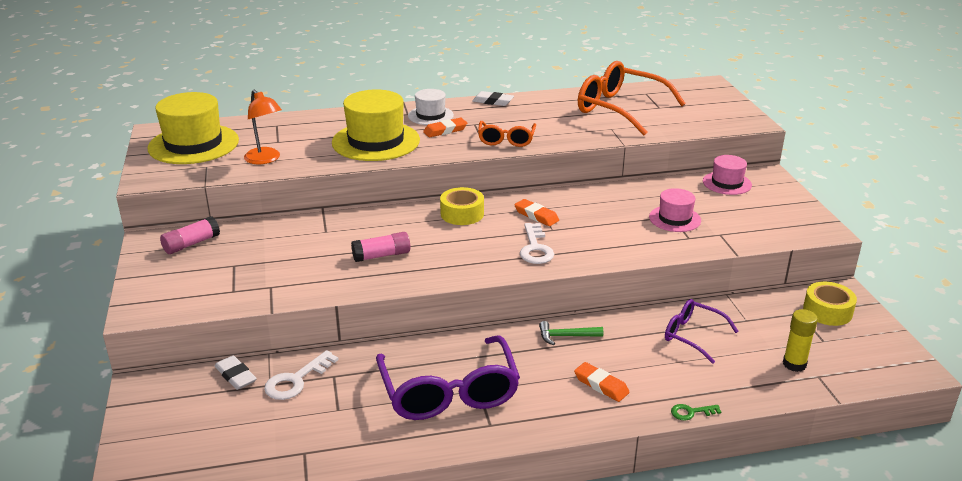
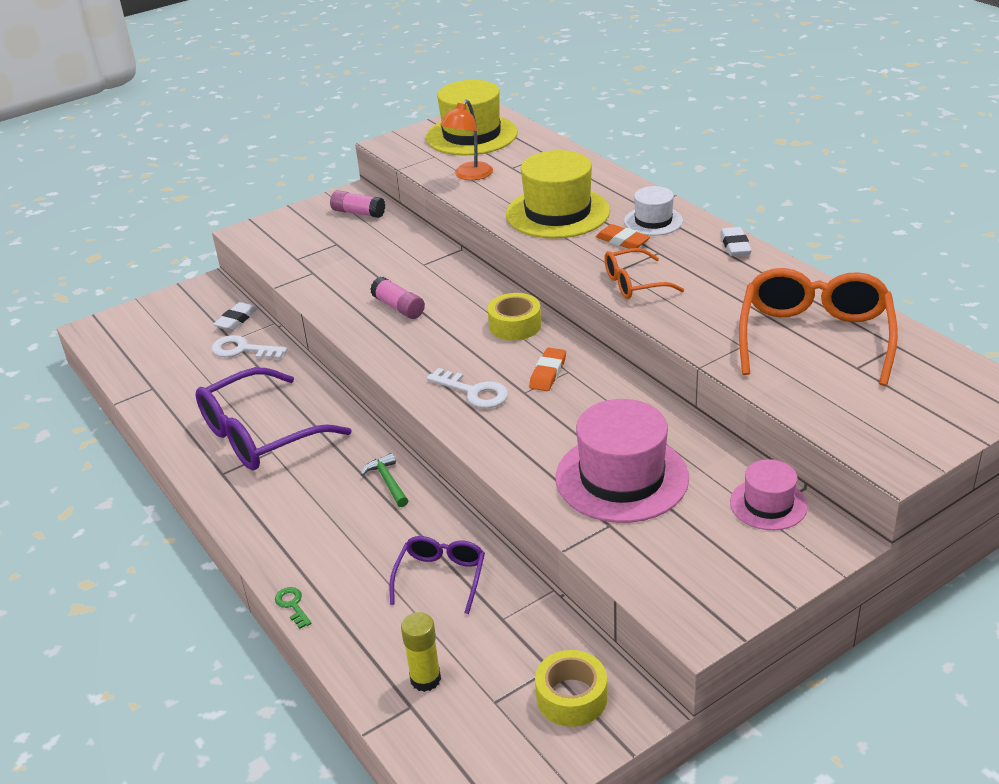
camera: 70 degrees right, 5 degrees up
white key [520,223,554,264] -> white key turned 120 degrees counterclockwise [427,368,508,408]
orange eraser [574,362,630,402] -> none
pink hat [649,188,701,232] -> pink hat [556,399,689,523], size x1.82

